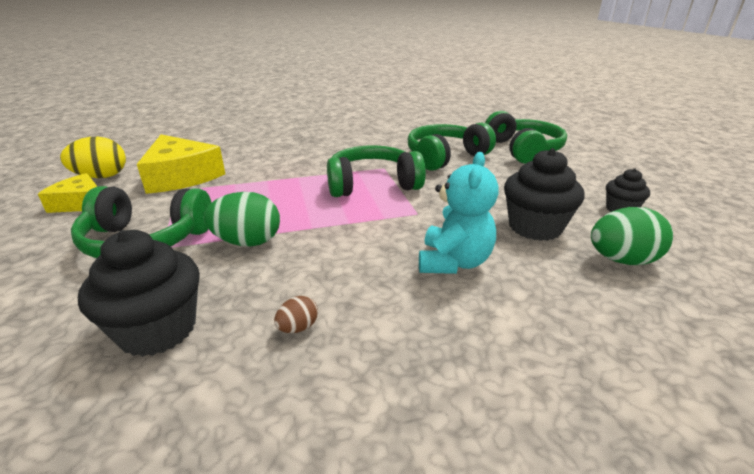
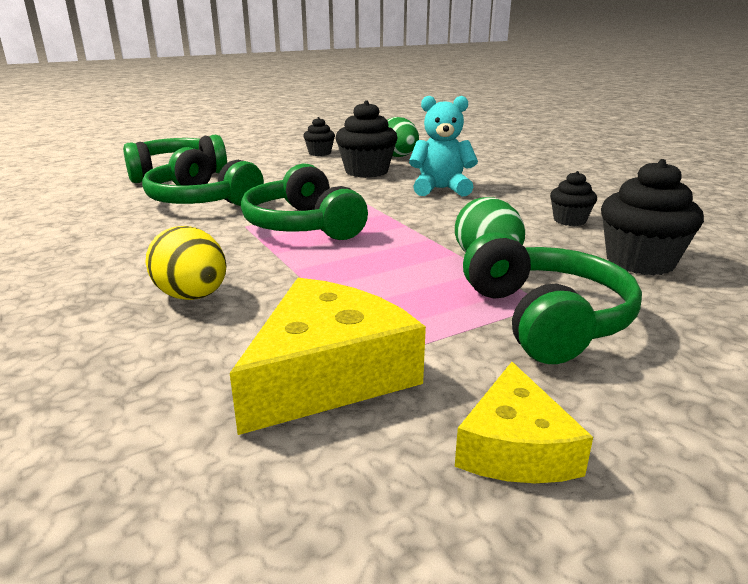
camera: 105 degrees left, 5 degrees down
yellow egg [60,137,126,178] -> yellow egg moved to [145,226,227,300]
brown egg [274,296,318,333] -> black cupcake [550,171,597,226]

